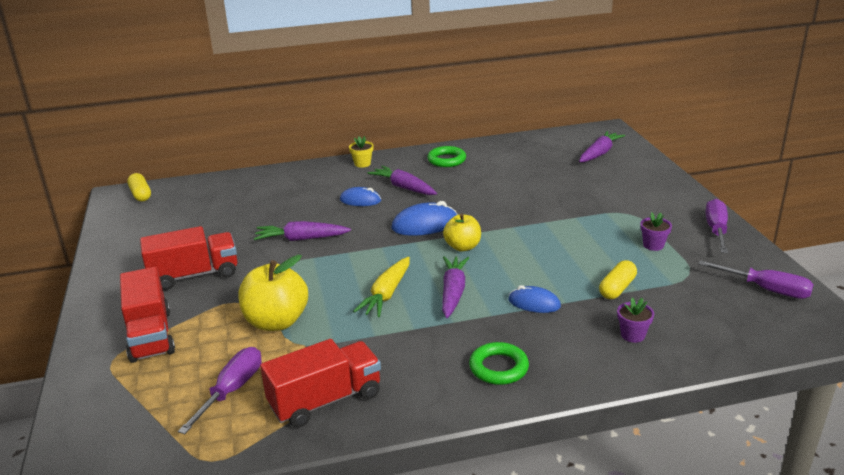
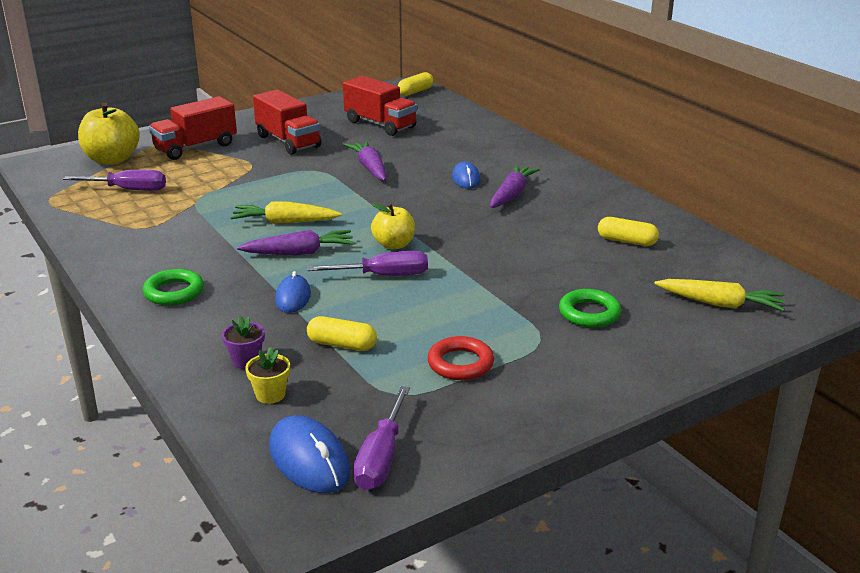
camera: 70 degrees right, 0 degrees up
yellow apple [238,255,308,331] -> yellow apple moved to [78,103,140,165]
red truck [260,339,381,428] -> red truck moved to [343,76,417,136]
yellow flower pot [349,136,373,168] -> yellow flower pot moved to [245,347,290,404]
blue mouse [392,201,458,236] -> blue mouse moved to [269,415,350,493]
green ring [427,146,466,167] -> green ring moved to [559,289,621,328]
purple carrot [579,131,625,162] -> yellow carrot [654,279,785,311]
purple flower pot [640,212,672,251] -> red ring [427,336,494,380]
purple screwdriver [705,199,728,253] -> purple screwdriver moved to [307,251,428,276]
none -> yellow capsule [598,217,659,246]

